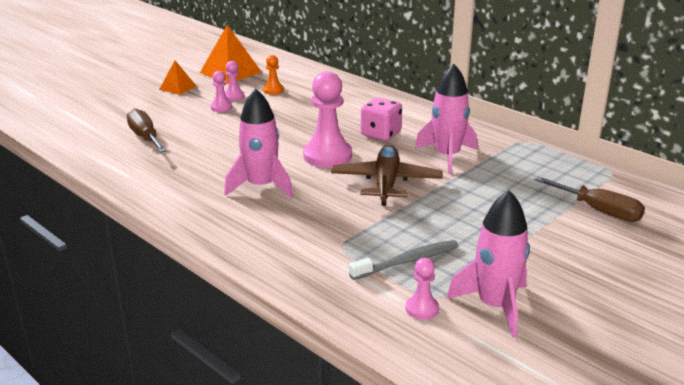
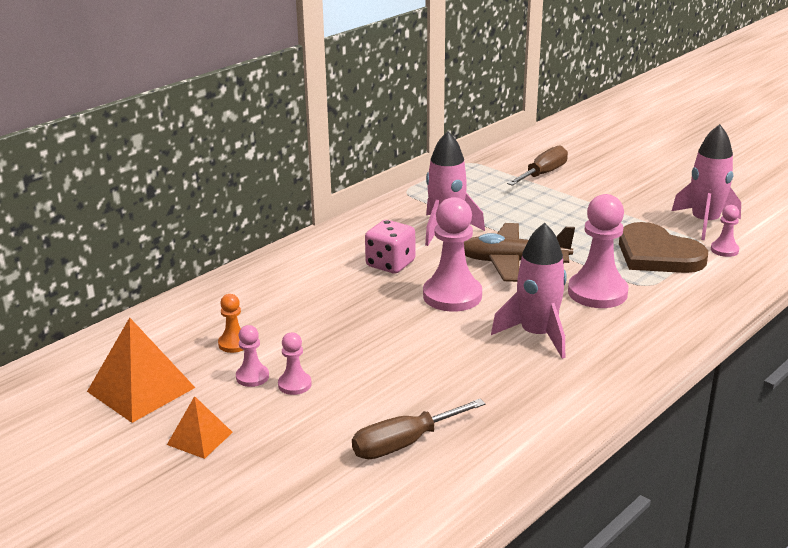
camera: 90 degrees left, 0 degrees up
grey toothbrush [349,240,458,280] -> brown heart [619,222,708,273]
none -> pink pawn [568,194,629,308]

